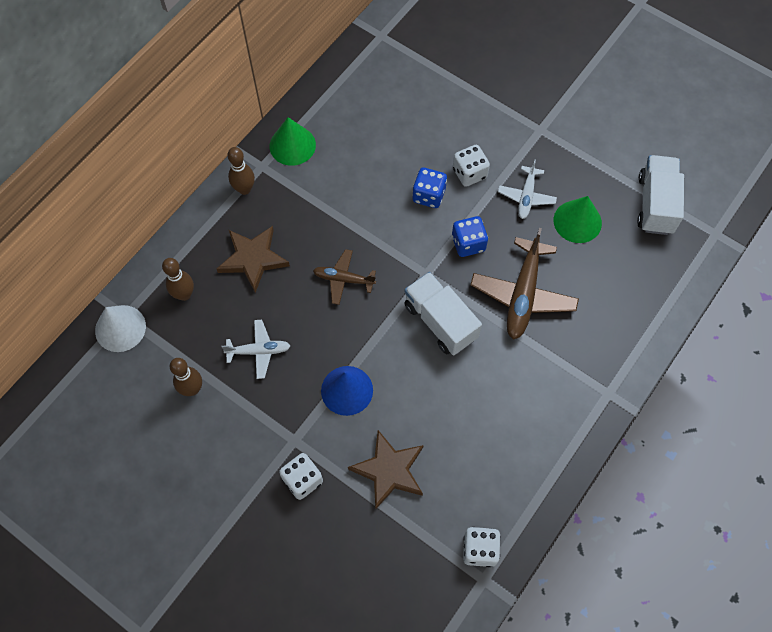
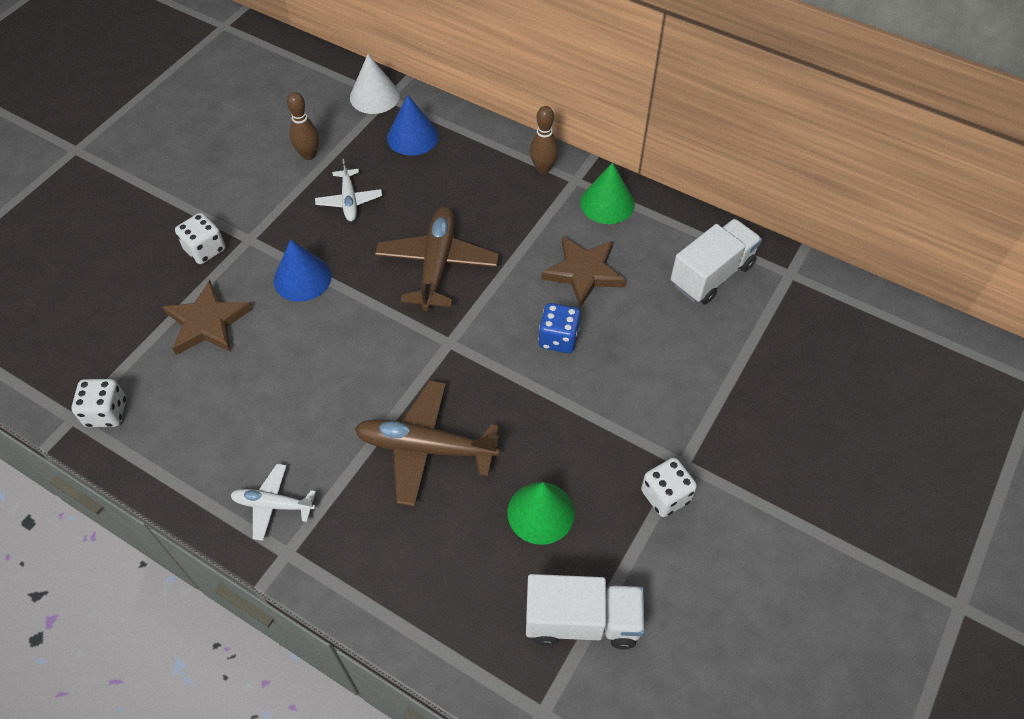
camera: 85 degrees right, 10 degrees down
brown bowling pin [162,258,194,301] -> blue cone [387,95,439,156]
brown star [217,226,290,293] -> brown star moved to [541,236,626,308]
brown plane [313,249,376,305] -> brown plane [375,207,499,311], size x1.75
white truck [404,272,482,356] -> white truck moved to [671,219,762,304]
blue dice [452,216,488,257] -> none
white dice [453,145,490,187] -> white dice moved to [641,458,697,517]
white plane [498,160,557,219] -> white plane moved to [230,464,316,541]

